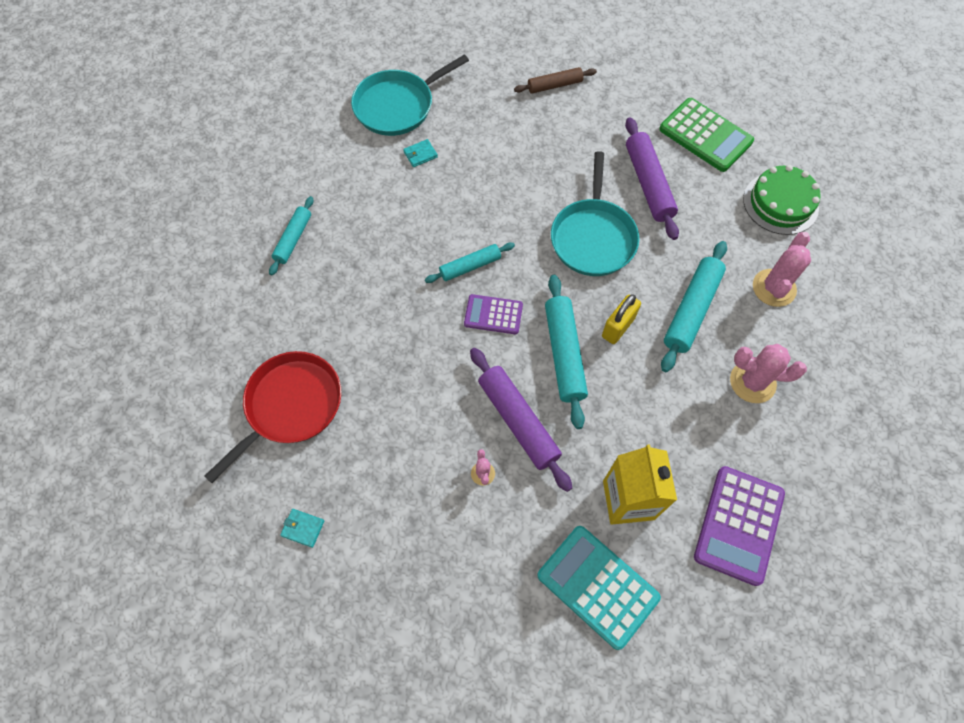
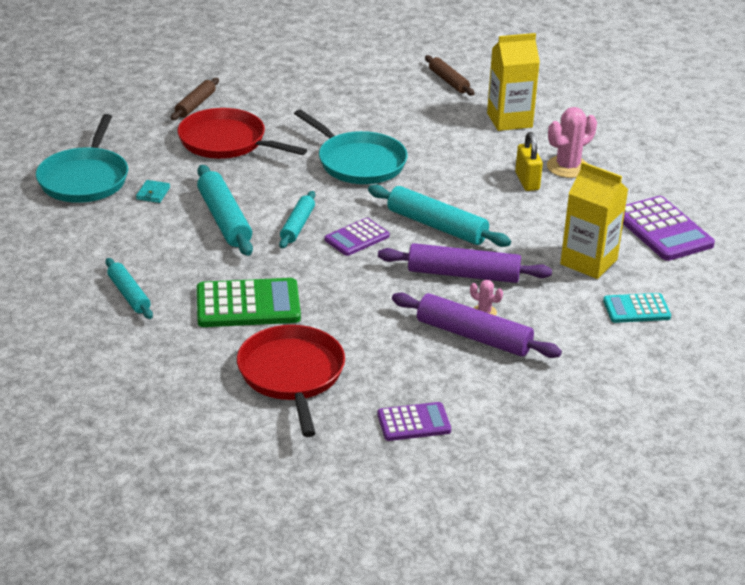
camera: 50 degrees left, 30 degrees down
turquoise wallet [280,509,324,548] -> purple calculator [377,402,451,441]
turquoise calculator [537,526,661,650] -> turquoise calculator [603,293,671,323], size x0.60
yellow padlock [602,294,641,344] -> yellow padlock moved to [515,132,543,191]
purple rolling pin [625,117,679,240] -> purple rolling pin moved to [392,293,562,358]
green calculator [659,98,754,172] -> green calculator moved to [197,278,301,327]
turquoise rolling pin [661,241,727,372] -> turquoise rolling pin moved to [197,165,253,256]
green cake [743,165,821,235] -> brown rolling pin [425,55,474,95]
pink cactus [753,232,811,307] -> yellow carton [487,33,540,131]
none -> red pan [178,108,307,159]

